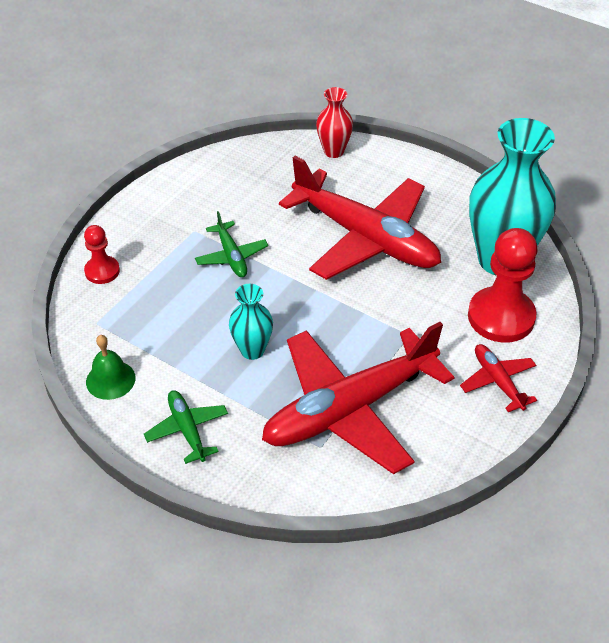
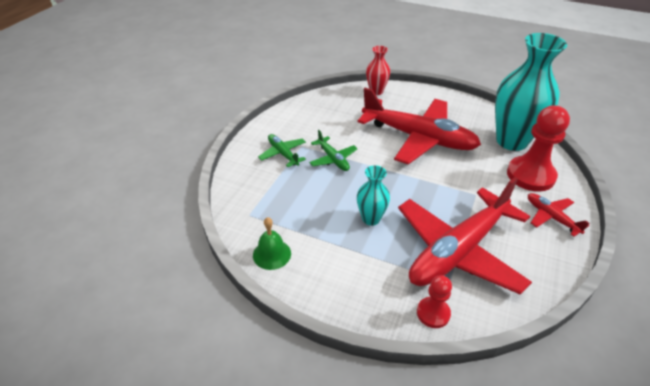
camera: 10 degrees left, 5 degrees down
red pawn [84,225,120,284] -> red pawn moved to [417,275,452,328]
green plane [144,390,228,464] -> green plane moved to [258,134,306,167]

